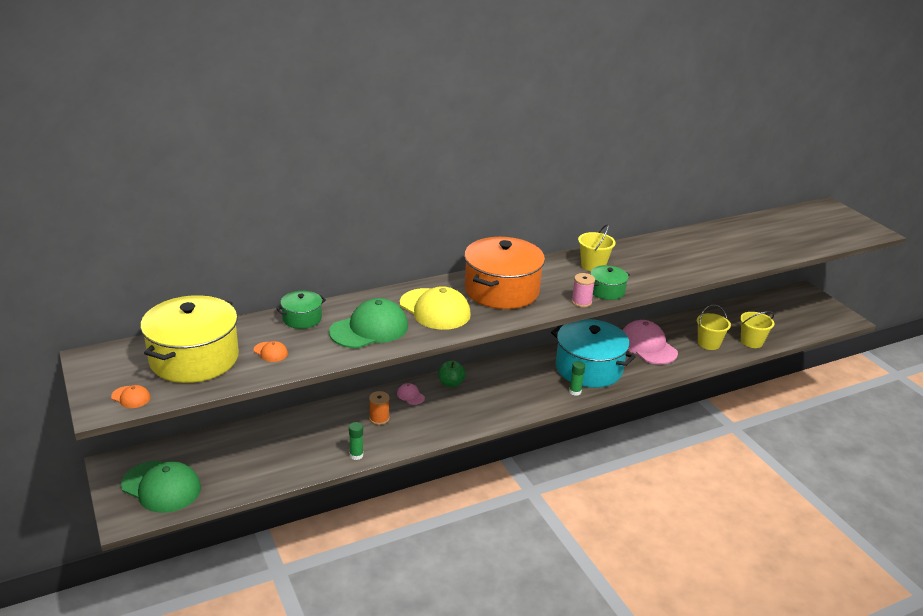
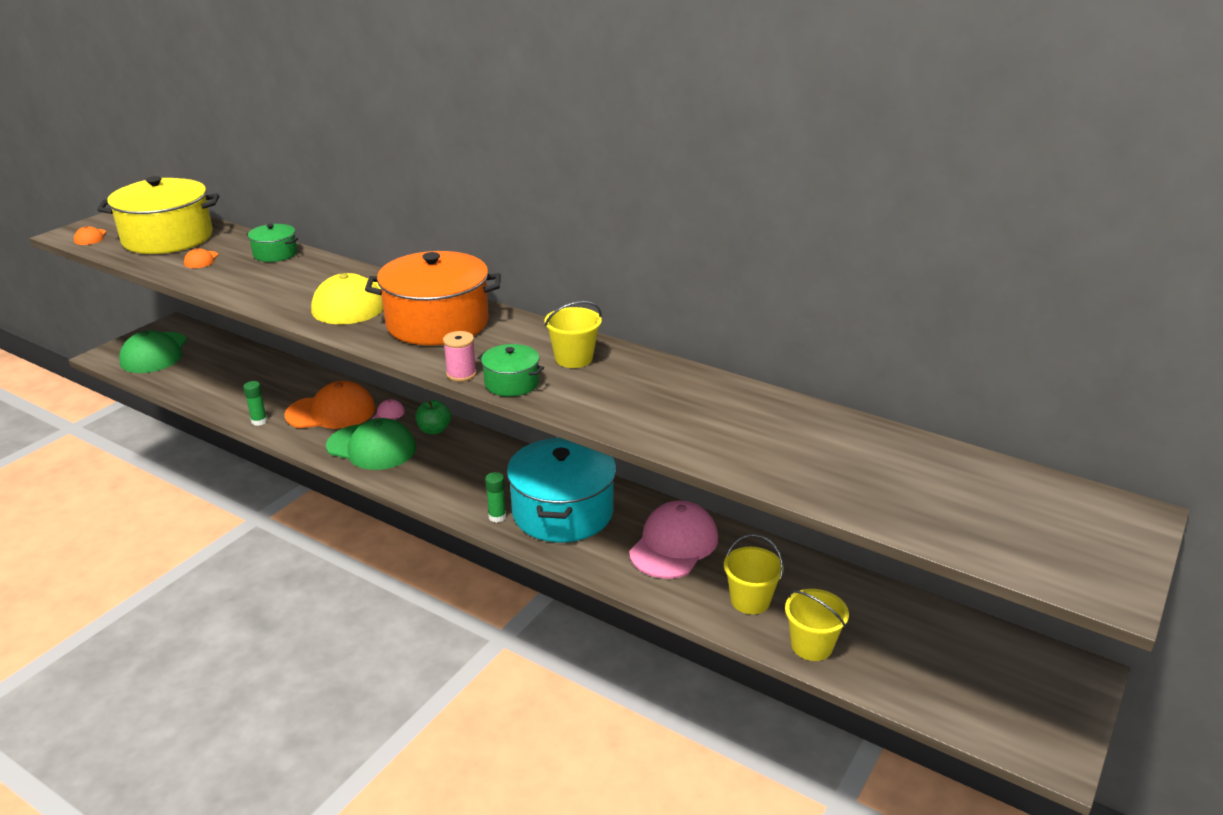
camera: 60 degrees right, 0 degrees up
green cap [329,298,408,348] -> green cap moved to [326,418,416,470]
orange spool [369,391,390,425] -> orange cap [284,381,376,429]

